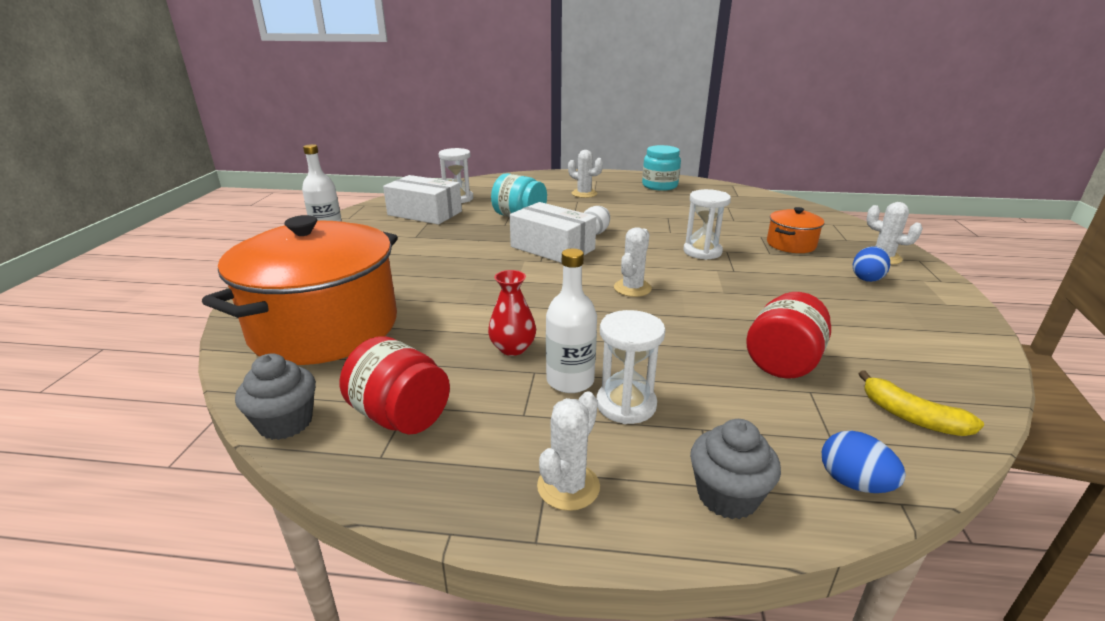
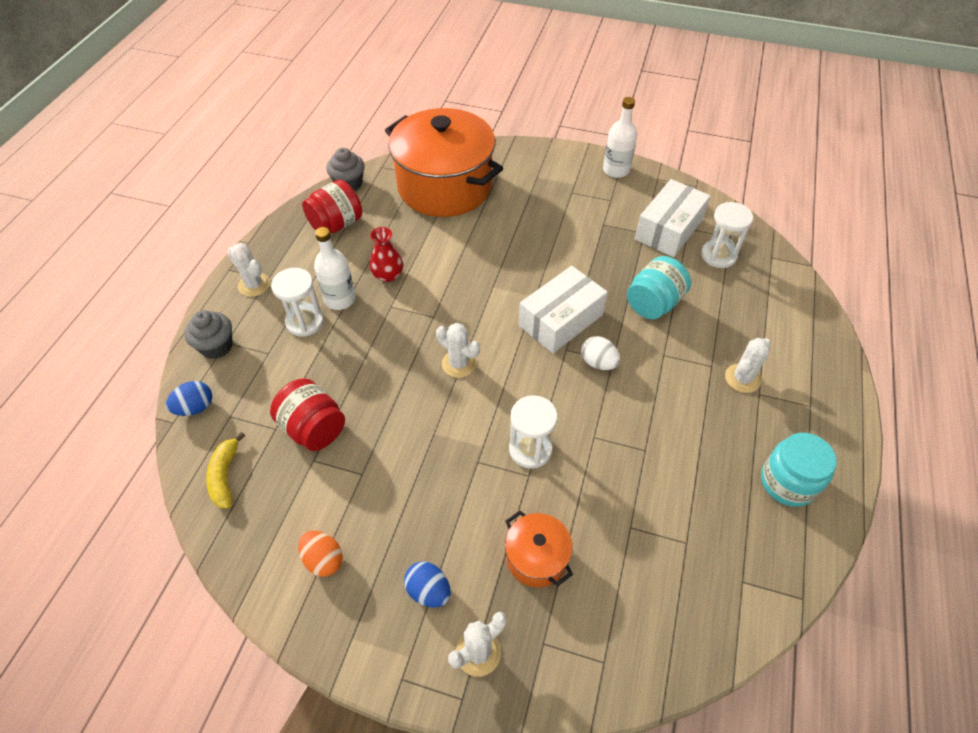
camera: 100 degrees right, 25 degrees up
yellow banana [859,371,984,436] -> yellow banana turned 60 degrees counterclockwise [206,432,245,508]
none -> orange egg [298,531,343,577]

